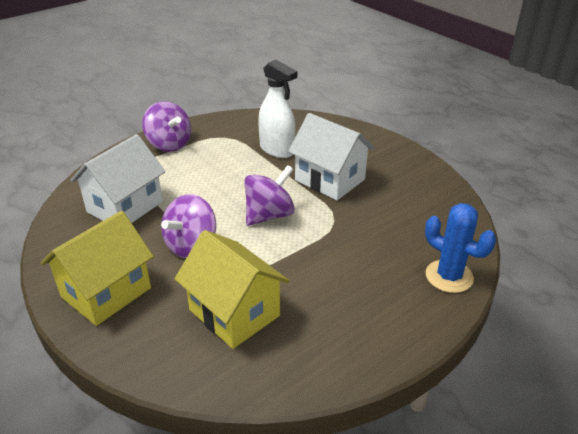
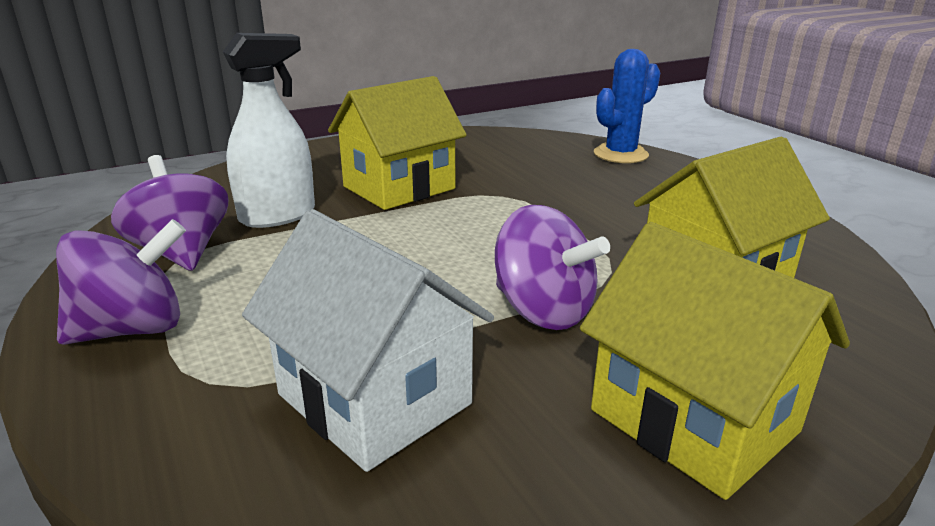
camera: 80 degrees left, 10 degrees down
purple spinning top [244,165,295,226] -> purple spinning top moved to [111,155,228,271]
white house [288,113,375,200] -> yellow house [328,76,466,210]

